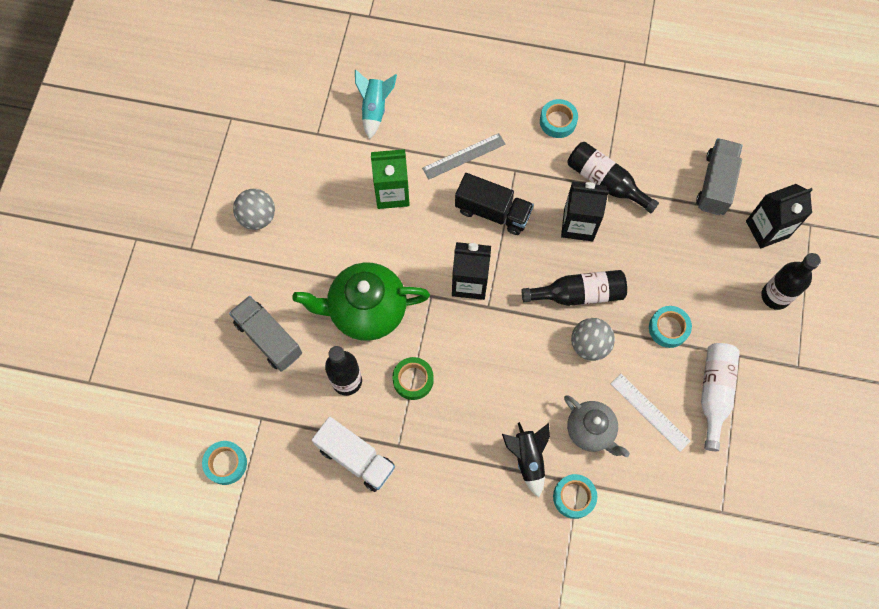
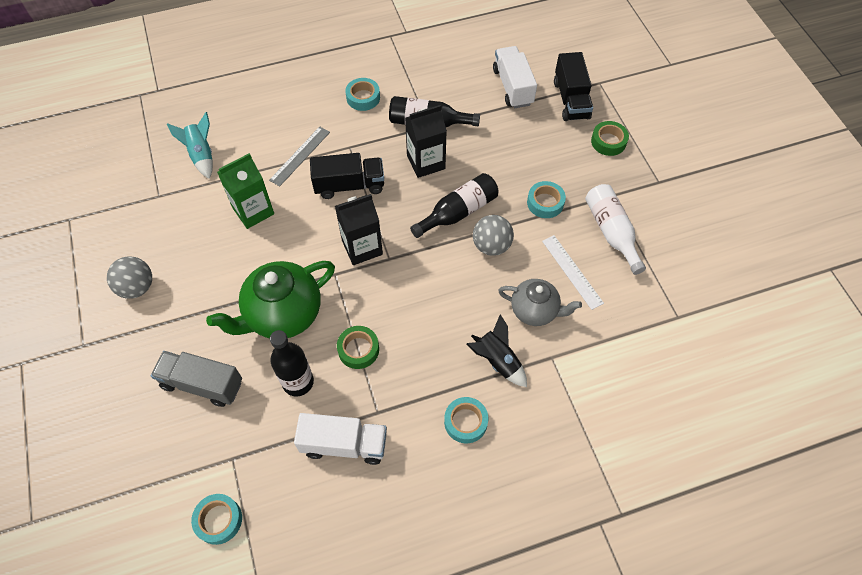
camera: 30 degrees left, 10 degrees down
turquoise tape [553,474,597,519] -> turquoise tape moved to [444,397,488,443]
white ruler [611,374,691,452] -> white ruler turned 45 degrees clockwise [542,235,604,310]
grey truck [696,138,742,215] -> white truck [493,46,537,108]
black carton [746,184,813,248] -> black truck [554,52,593,121]
black bottle [761,253,821,310] -> green tape [591,121,629,156]

